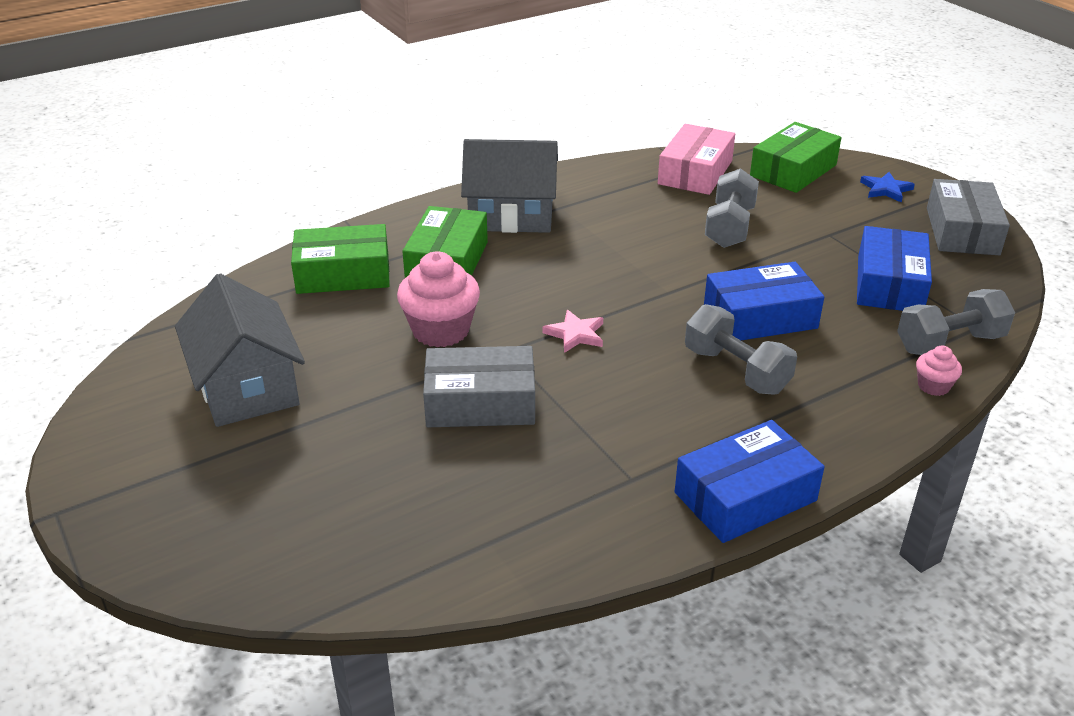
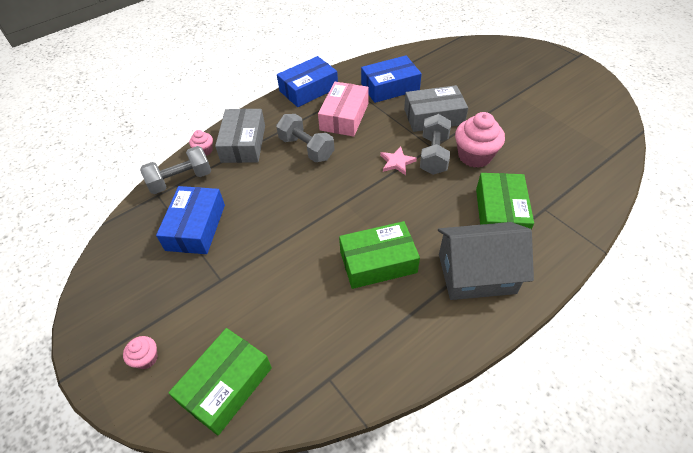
camera: 175 degrees right, 15 degrees up
grey house [175,273,305,427] -> none
green box [291,224,390,294] -> green box moved to [339,221,420,289]
pink box [658,124,735,195] -> pink box moved to [318,82,368,137]
blue box [704,262,824,340] -> blue box moved to [361,55,422,103]
grey dumbbell [705,168,759,248] -> grey dumbbell moved to [420,114,451,175]
blue star [860,172,915,203] -> pink cupcake [123,336,158,369]
grey box [927,179,1010,255] -> grey box moved to [215,109,265,163]

